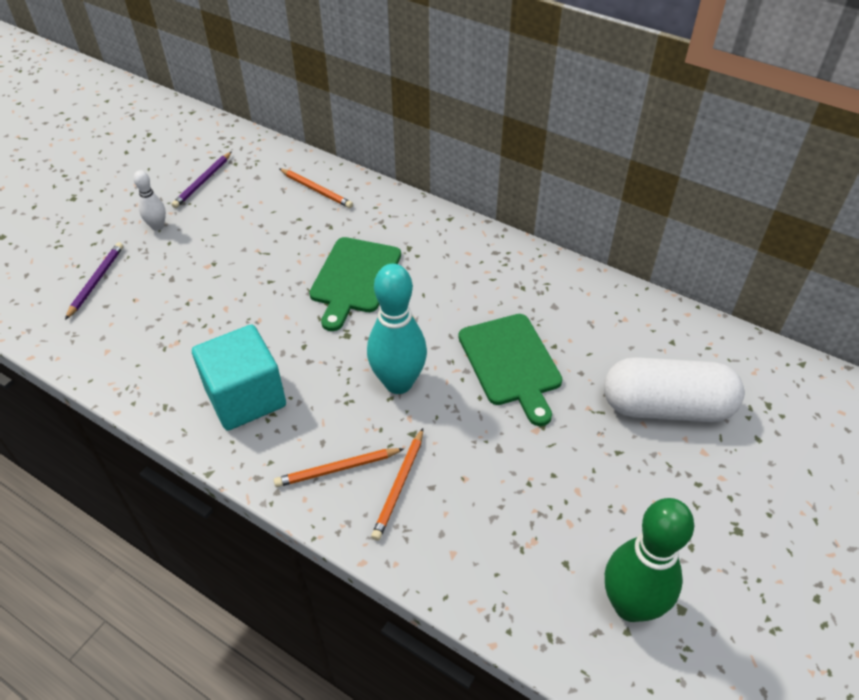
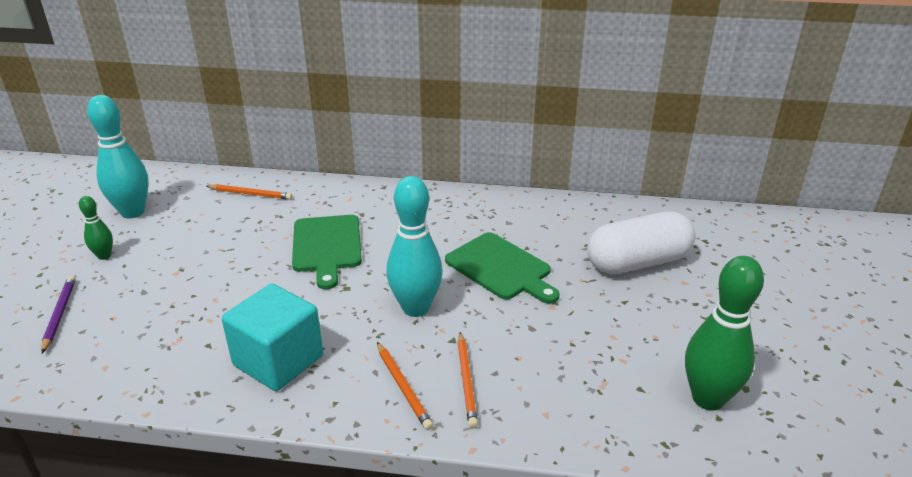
camera: 25 degrees left, 15 degrees down
white bowling pin [134,170,166,231] -> green bowling pin [79,196,113,260]
purple pencil [171,151,232,208] -> turquoise bowling pin [87,95,149,219]
orange pencil [274,448,403,487] -> orange pencil turned 75 degrees counterclockwise [377,342,433,430]

